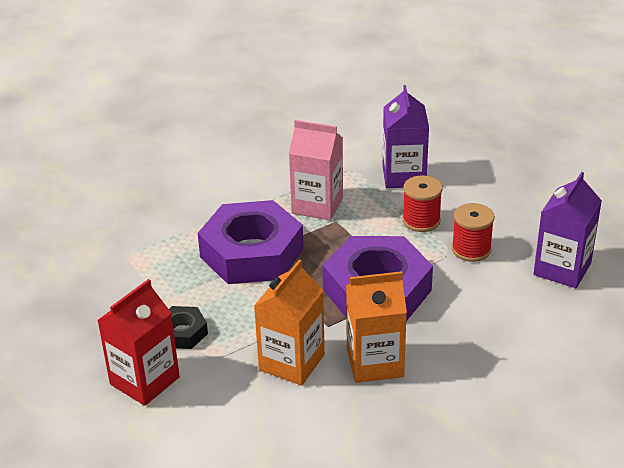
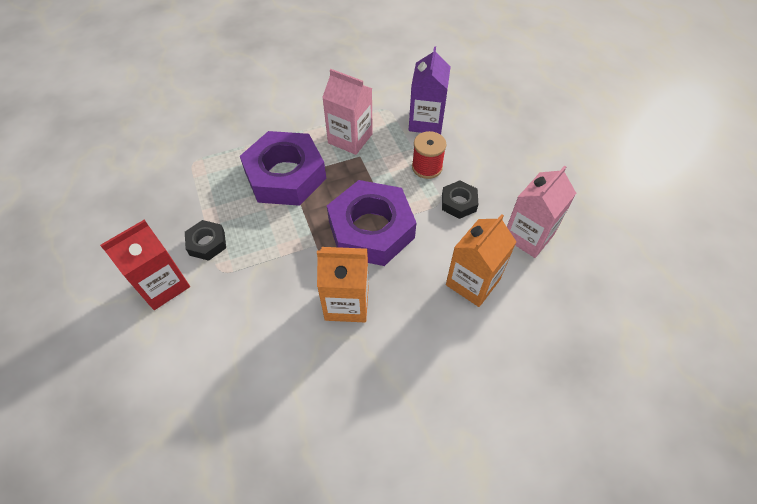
camera: 10 degrees right, 20 degrees up
orange carton [254,260,325,386] -> orange carton moved to [446,214,516,307]
red spool [452,203,495,262] -> black nut [442,181,478,219]
purple carton [533,172,602,288] -> pink carton [507,166,576,258]

